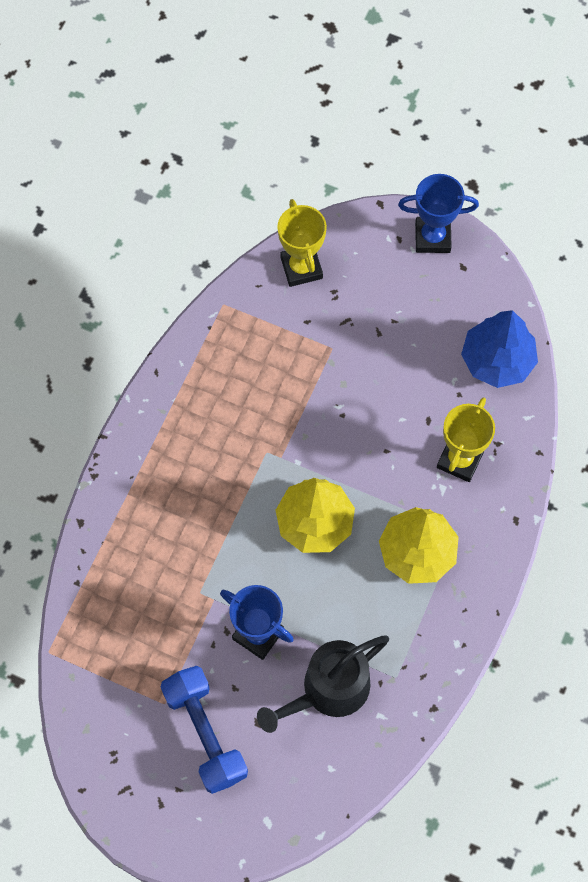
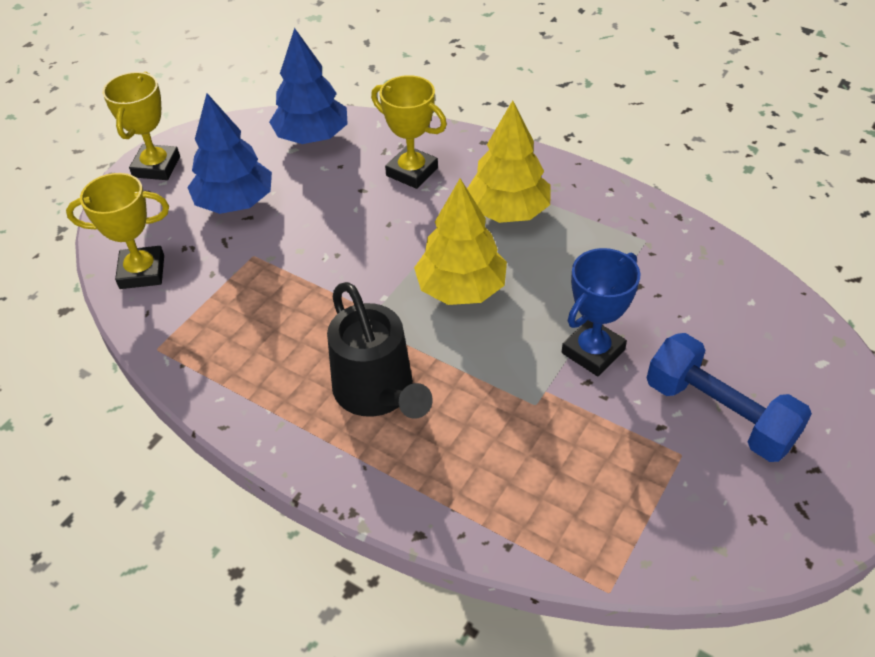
camera: 80 degrees left, 20 degrees down
blue dumbbell [161,666,248,794] -> blue dumbbell turned 60 degrees clockwise [647,333,812,462]
black watering can [257,635,389,733] -> black watering can moved to [327,282,433,419]
blue trophy [398,174,479,253] -> yellow trophy [102,72,180,180]
none -> blue tree [187,93,272,214]

